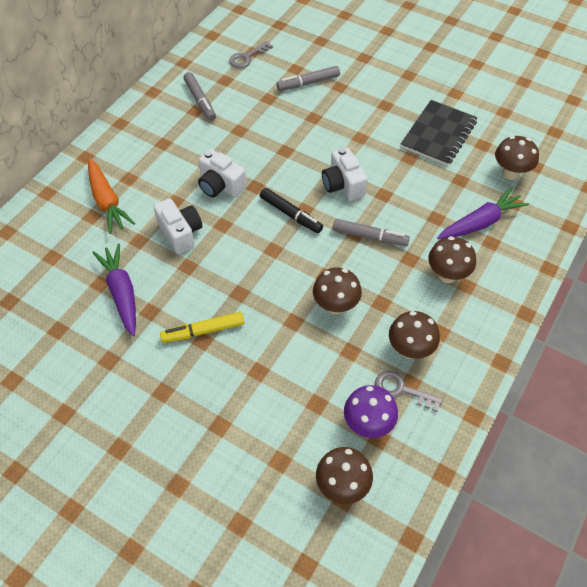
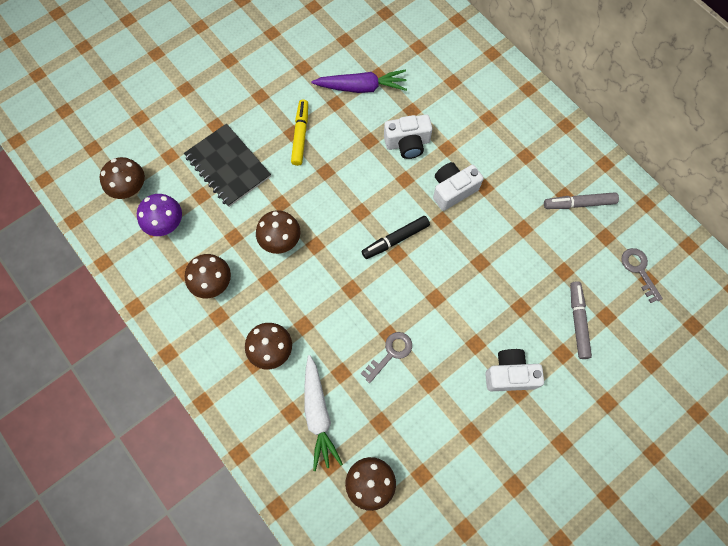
camera: 110 degrees right, 15 degrees up
orange carrot [88,158,135,234] -> none
white camera [322,147,367,201] -> white camera moved to [485,349,544,391]
grey marker [333,219,410,246] -> none
grey key [375,371,443,412] -> grey key moved to [361,332,412,383]
black notebook [401,100,477,166] -> black notebook moved to [184,124,271,207]
purple carrot [437,188,529,239] -> white carrot [304,355,343,471]

